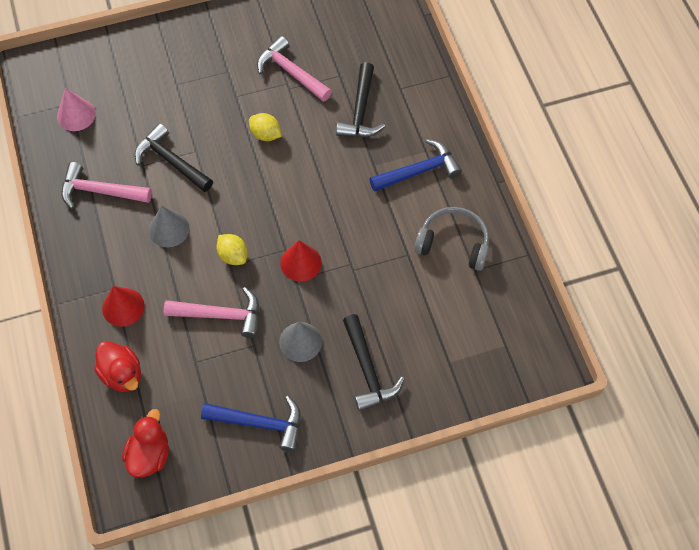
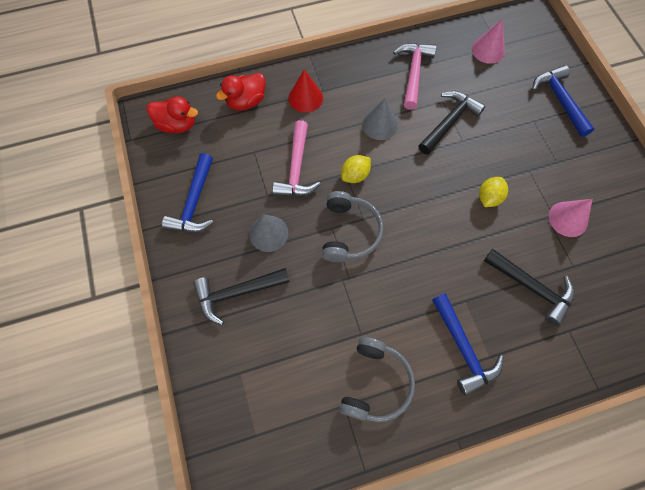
camera: 90 degrees right, 5 degrees up
pink hammer [257,36,332,102] -> pink cone [549,199,593,237]
red cone [280,240,322,282] -> grey headphones [322,191,383,262]
black hammer [336,62,385,137] -> black hammer turned 150 degrees counterclockwise [484,249,574,326]
none -> blue hammer [532,65,595,137]

